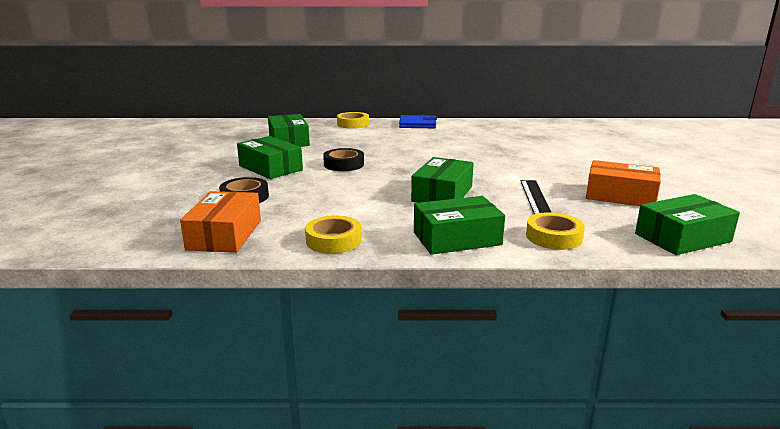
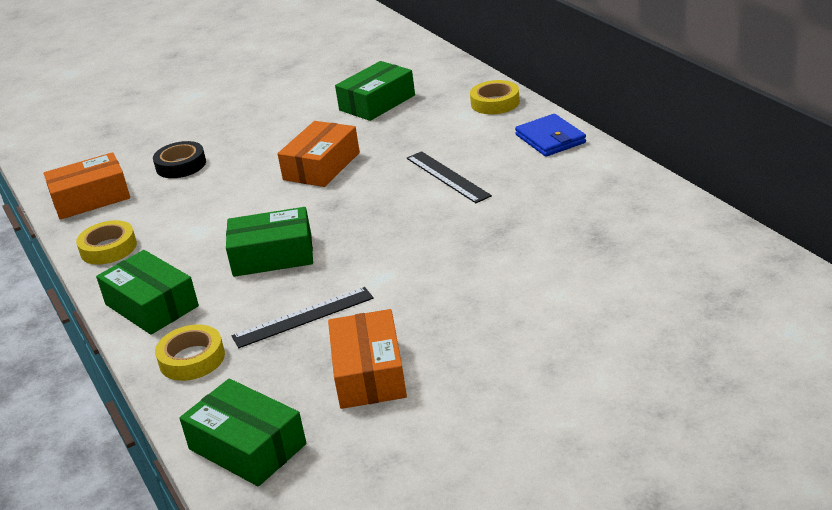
camera: 65 degrees right, 10 degrees up
green box [237,136,303,179] -> none
black tape [323,148,364,171] -> orange box [277,121,360,187]
none -> black ruler [406,151,492,203]

